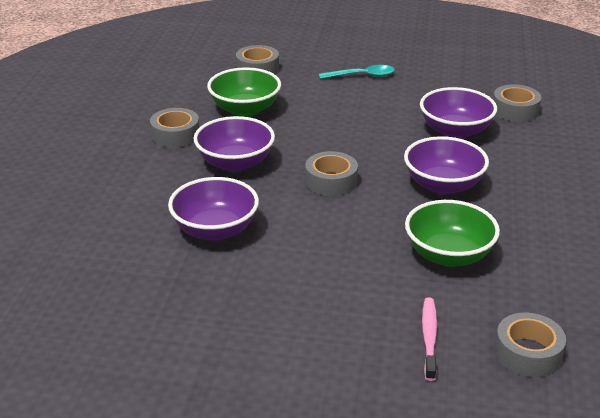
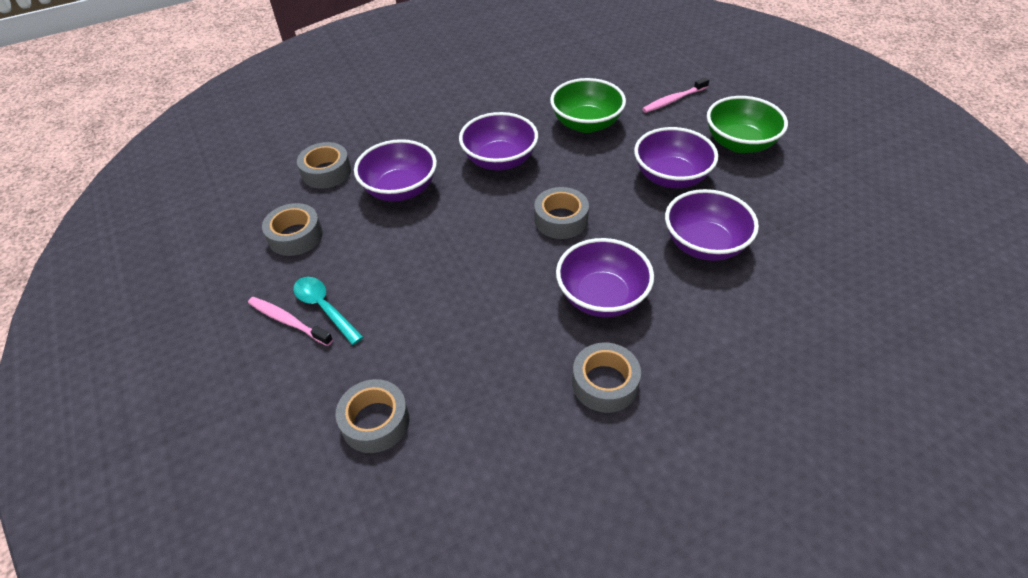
camera: 125 degrees left, 15 degrees up
green bowl [207,67,281,117] -> green bowl moved to [707,96,788,153]
grey tape [495,313,566,377] -> grey tape moved to [262,203,323,256]
none -> pink toothbrush [248,297,333,346]
none -> purple bowl [634,127,718,188]

